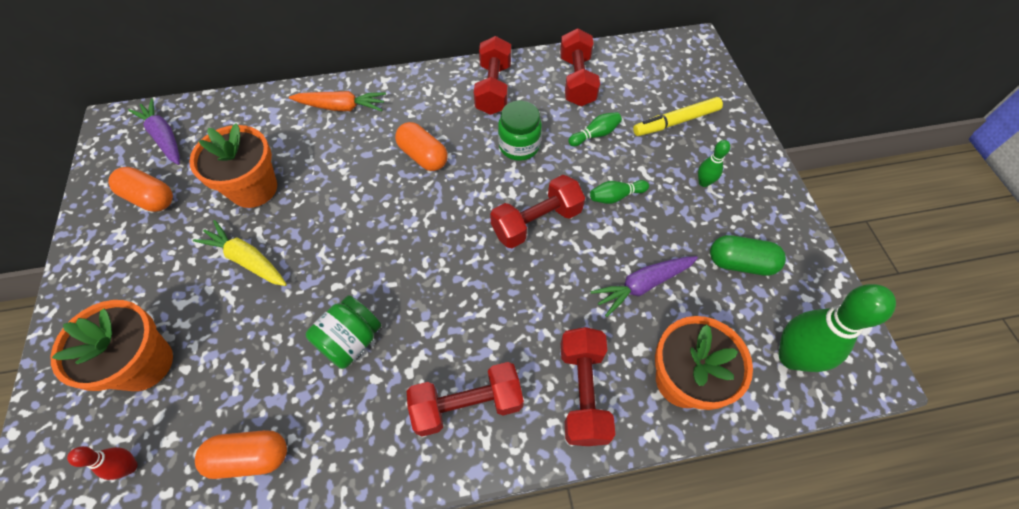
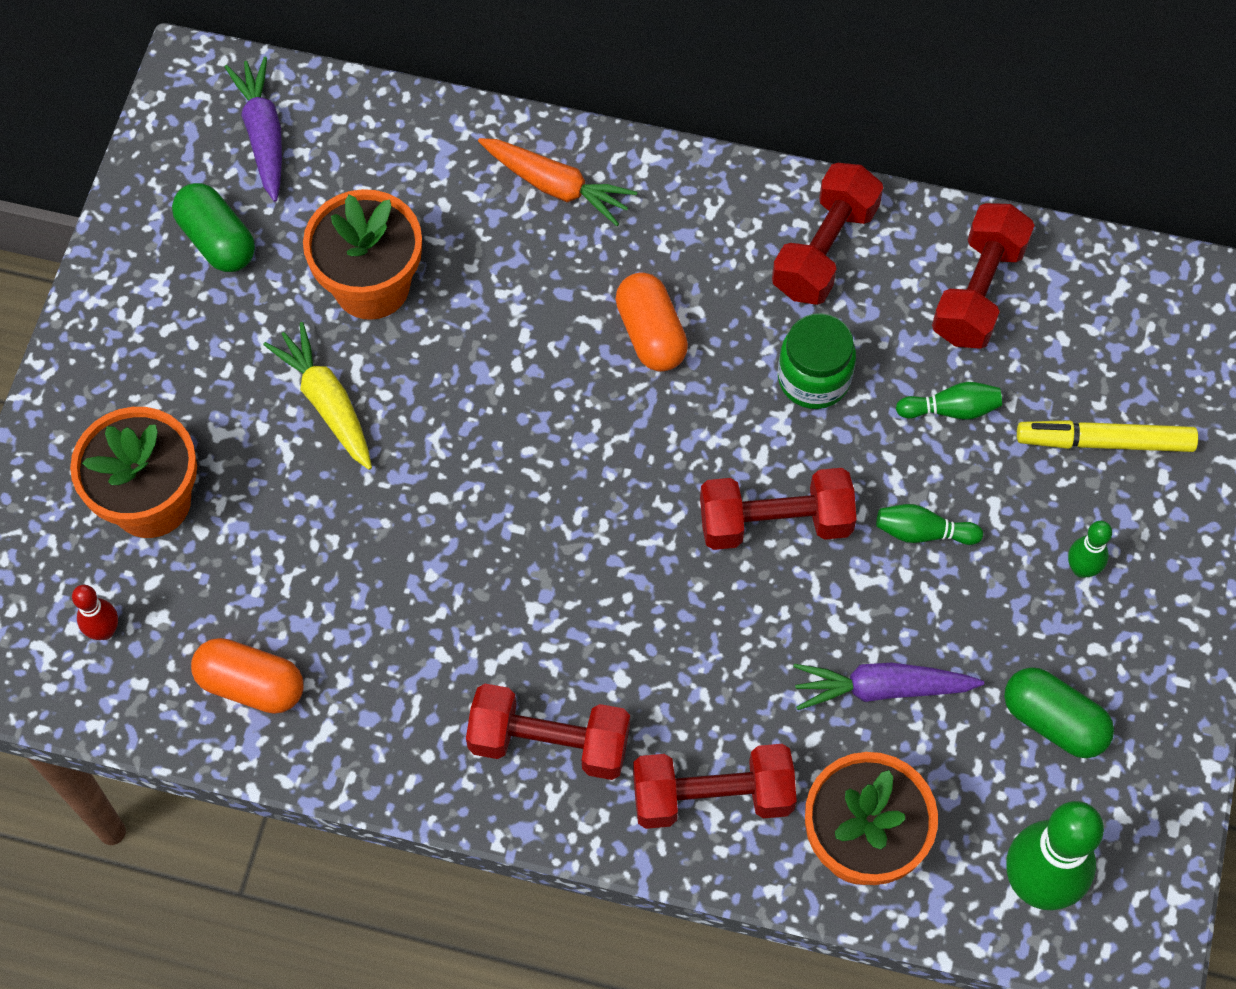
camera: 25 degrees right, 5 degrees up
orange capsule [108,167,173,212] -> green capsule [172,183,255,272]
green jar [306,295,381,369] -> none
red dumbbell [561,327,615,446] -> red dumbbell turned 60 degrees clockwise [633,744,797,829]

